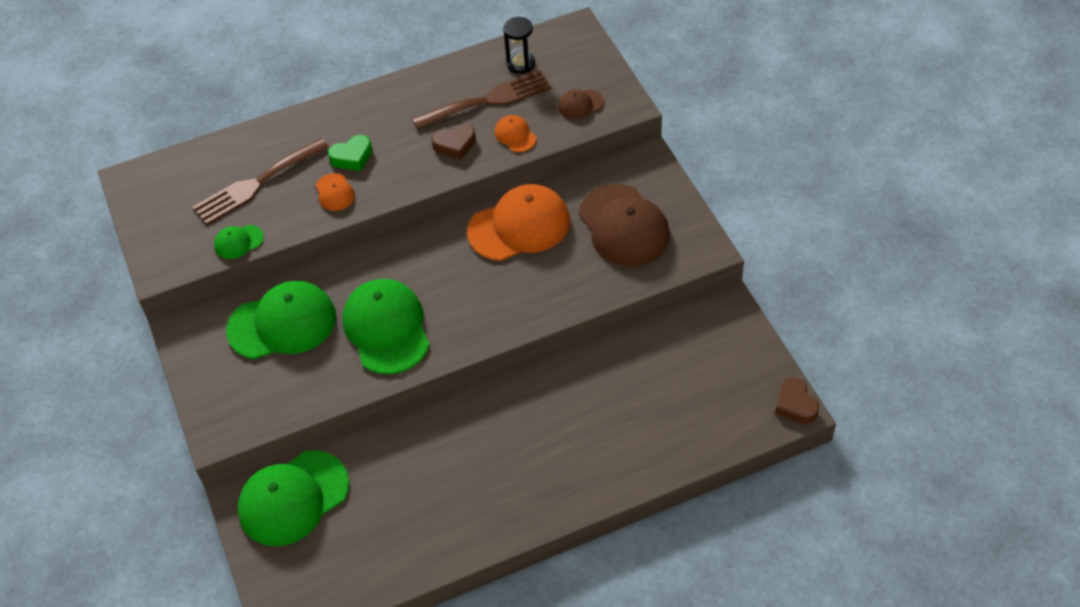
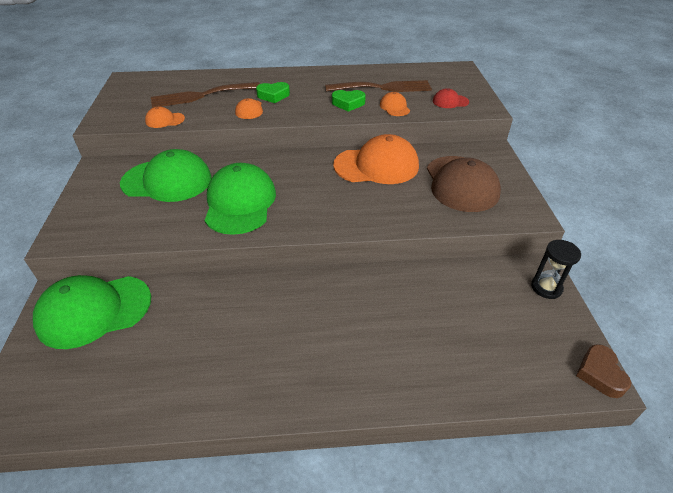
camera: 15 degrees right, 10 degrees down
green cap [214,225,264,259] -> orange cap [145,107,185,128]
brown heart [431,124,476,160] -> green heart [332,90,366,112]
black hourglass [503,17,535,74] -> black hourglass moved to [531,240,581,299]
brown cap [558,89,604,119] -> red cap [433,88,469,108]

